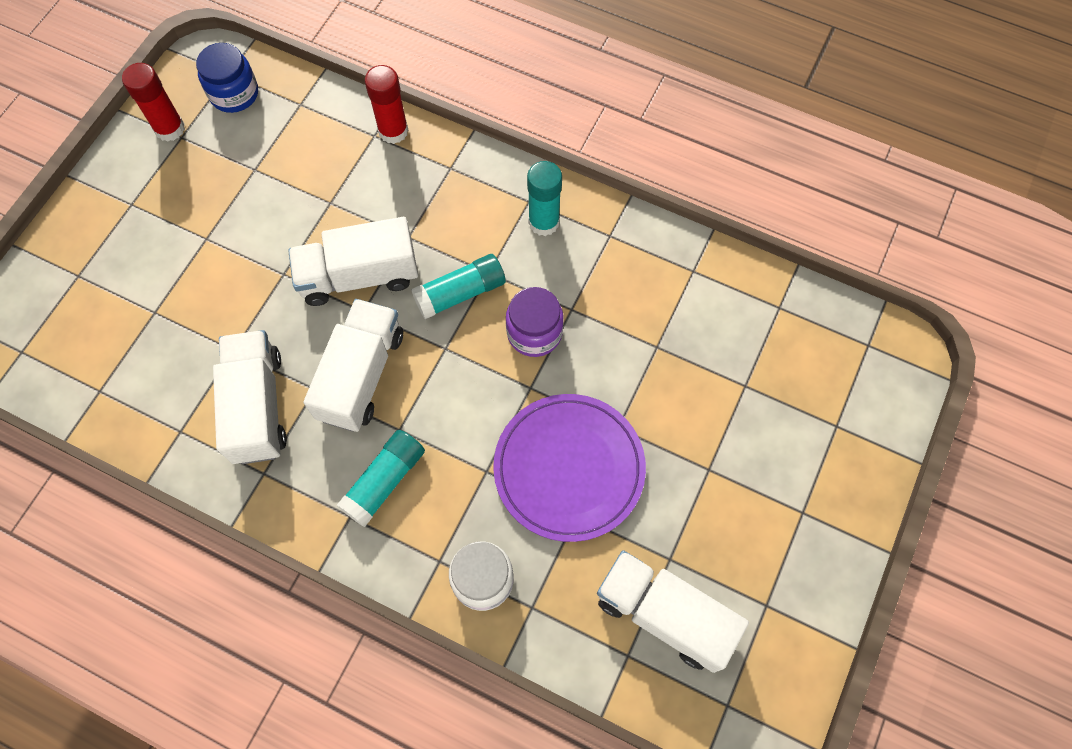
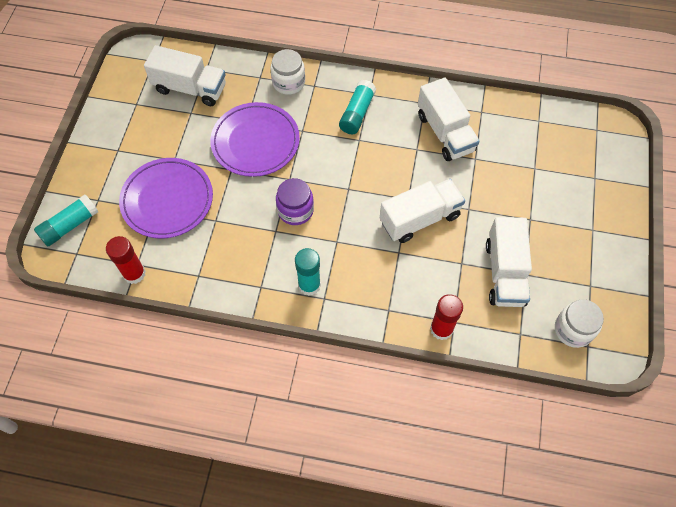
camera: 165 degrees right, 5 degrees down
red glue stick [122,63,185,142] -> red glue stick moved to [106,236,146,284]
blue jar [196,43,258,113] -> white jar [555,300,604,348]
white truck [304,299,403,432] -> white truck moved to [486,217,532,307]
turquoise glue stick [411,254,506,319] -> turquoise glue stick moved to [34,195,98,246]
none -> purple plate [119,158,213,238]

